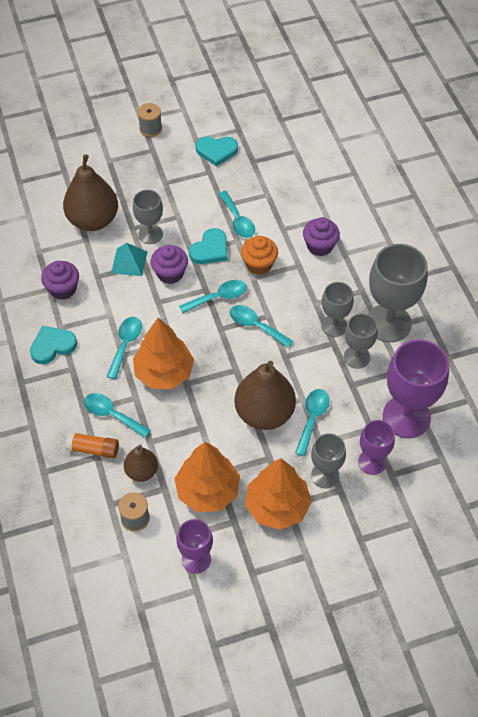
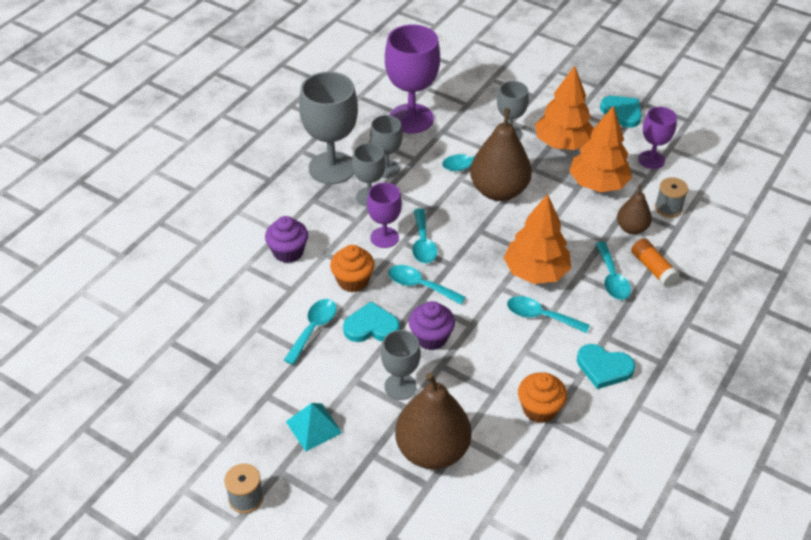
camera: 130 degrees left, 10 degrees down
purple cupcake [41,261,79,300] -> orange cupcake [518,372,567,423]
turquoise spoon [107,317,142,379] -> turquoise spoon turned 45 degrees clockwise [507,296,590,333]
turquoise pyramid [111,243,147,276] -> turquoise pyramid moved to [286,403,342,452]
turquoise heart [195,136,238,167] -> turquoise heart moved to [600,96,642,128]
purple goblet [358,420,395,475] -> purple goblet moved to [367,183,402,248]

